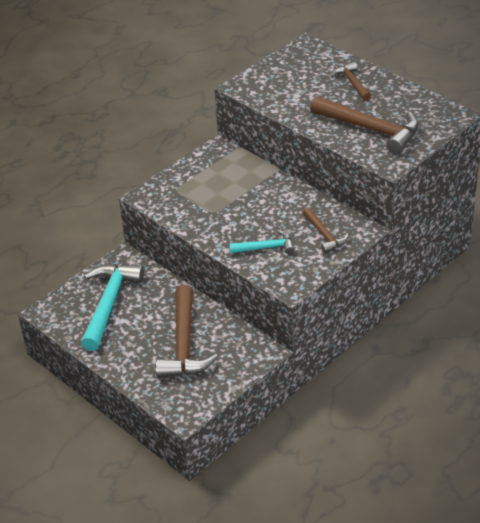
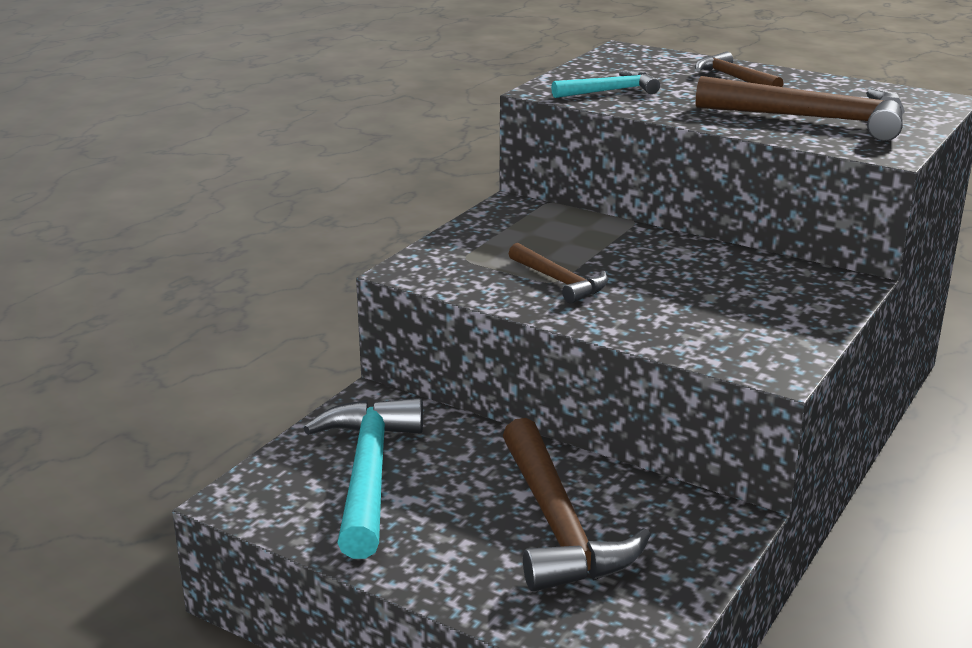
camera: 15 degrees left, 15 degrees down
turquoise hammer [229,230,295,254] -> turquoise hammer moved to [551,71,660,98]
brown hammer [303,207,349,253] -> brown hammer moved to [509,243,608,304]

